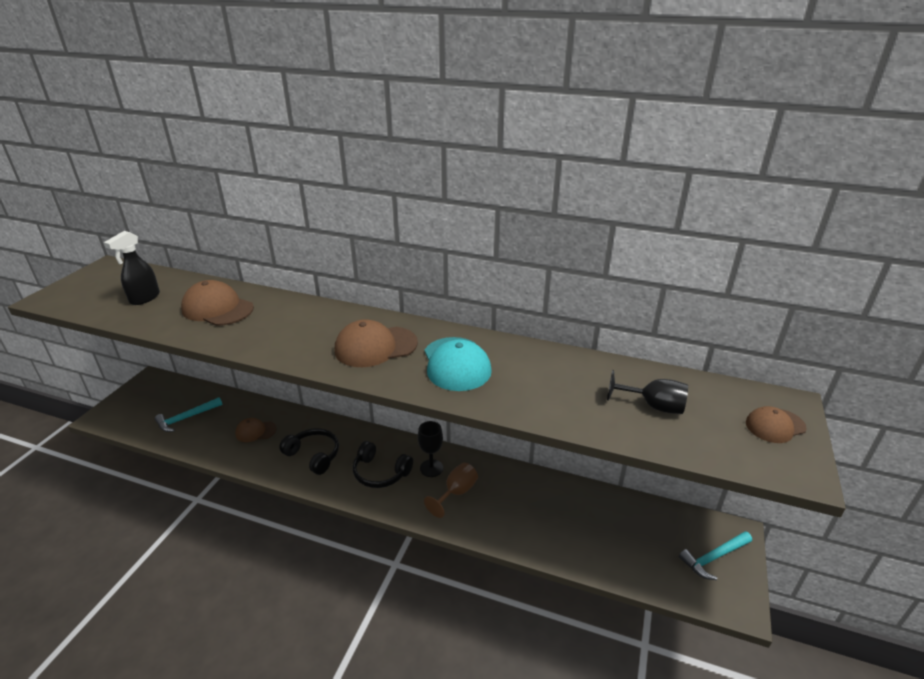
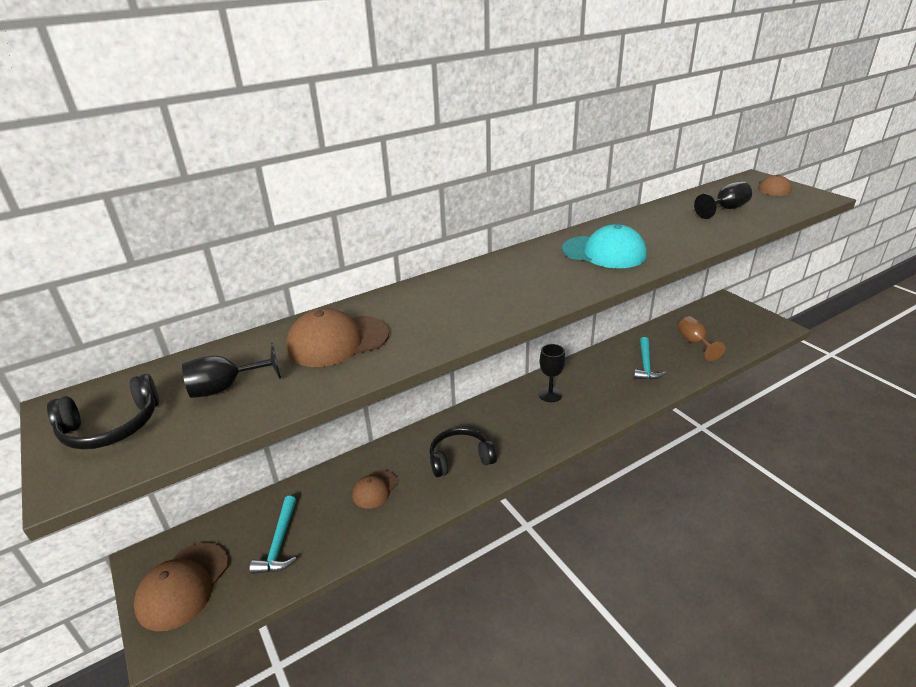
camera: 50 degrees left, 0 degrees up
black spray bottle [104,231,160,305] -> black goblet [182,343,281,398]
brown cap [335,319,418,367] -> brown cap moved to [134,543,228,631]
black headphones [353,441,413,488] -> black headphones moved to [47,374,159,450]
brown goblet [424,463,478,518] -> brown goblet moved to [678,316,725,361]
turquoise hammer [679,531,752,580] -> turquoise hammer moved to [633,337,666,380]

